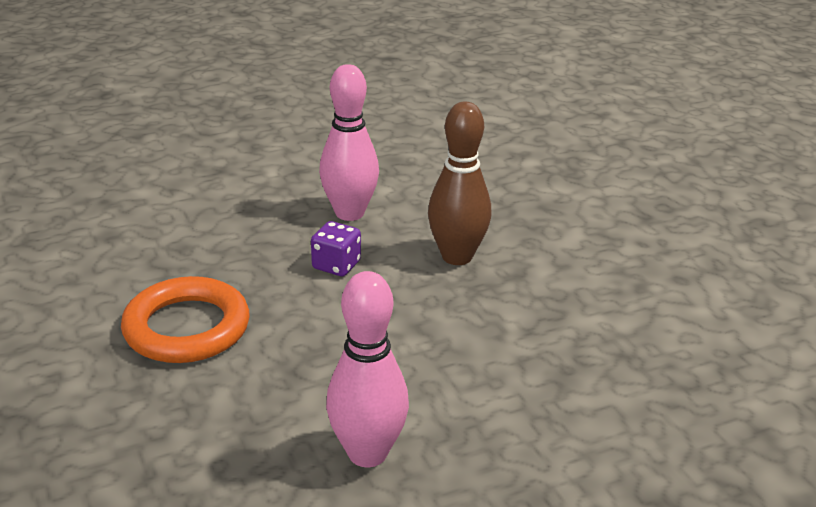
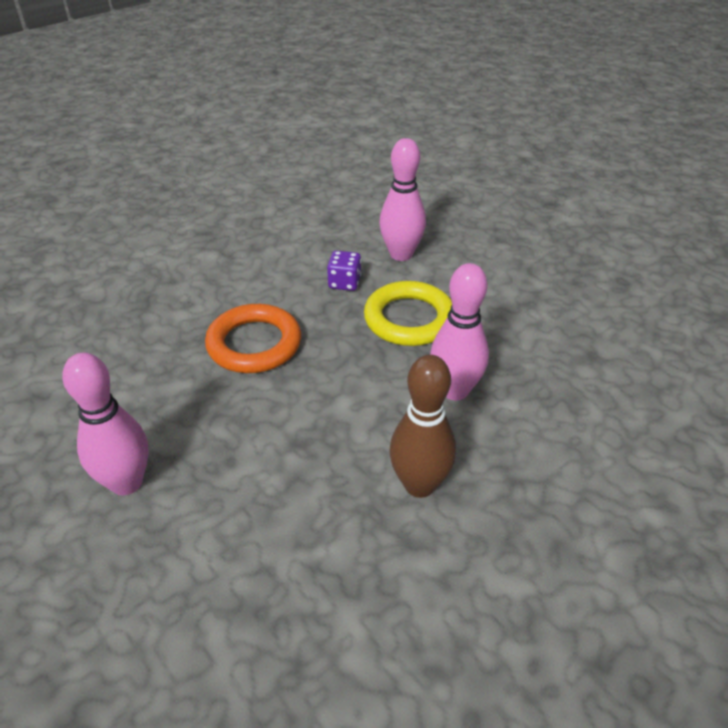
camera: 75 degrees right, 10 degrees up
purple dice [311,221,361,276] -> purple dice moved to [327,251,361,291]
none -> yellow ring [364,281,452,346]
none -> pink bowling pin [379,138,426,261]

